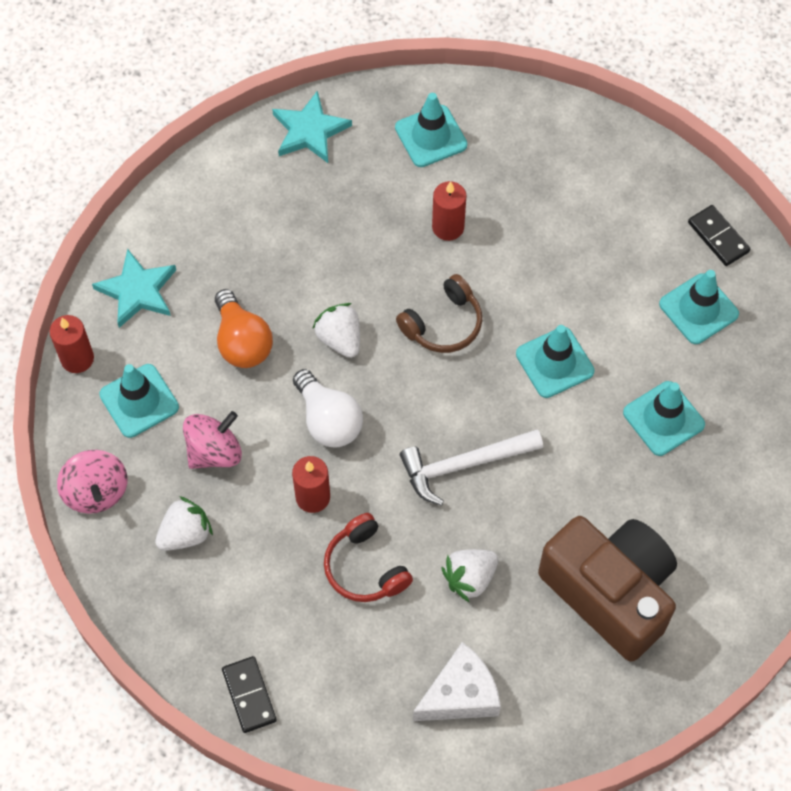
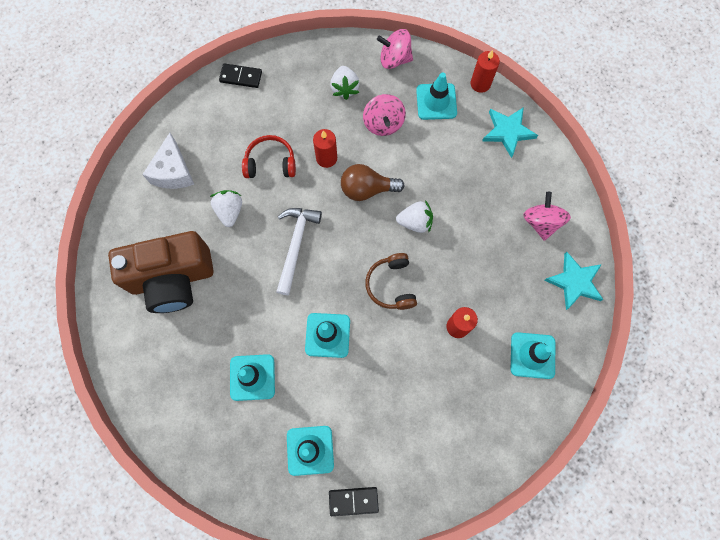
camera: 120 degrees right, 10 degrees up
orange light bulb [215,289,273,368] -> none
white light bulb [293,369,363,448] -> brown light bulb [341,164,404,201]
none -> pink spinning top [523,192,571,241]

